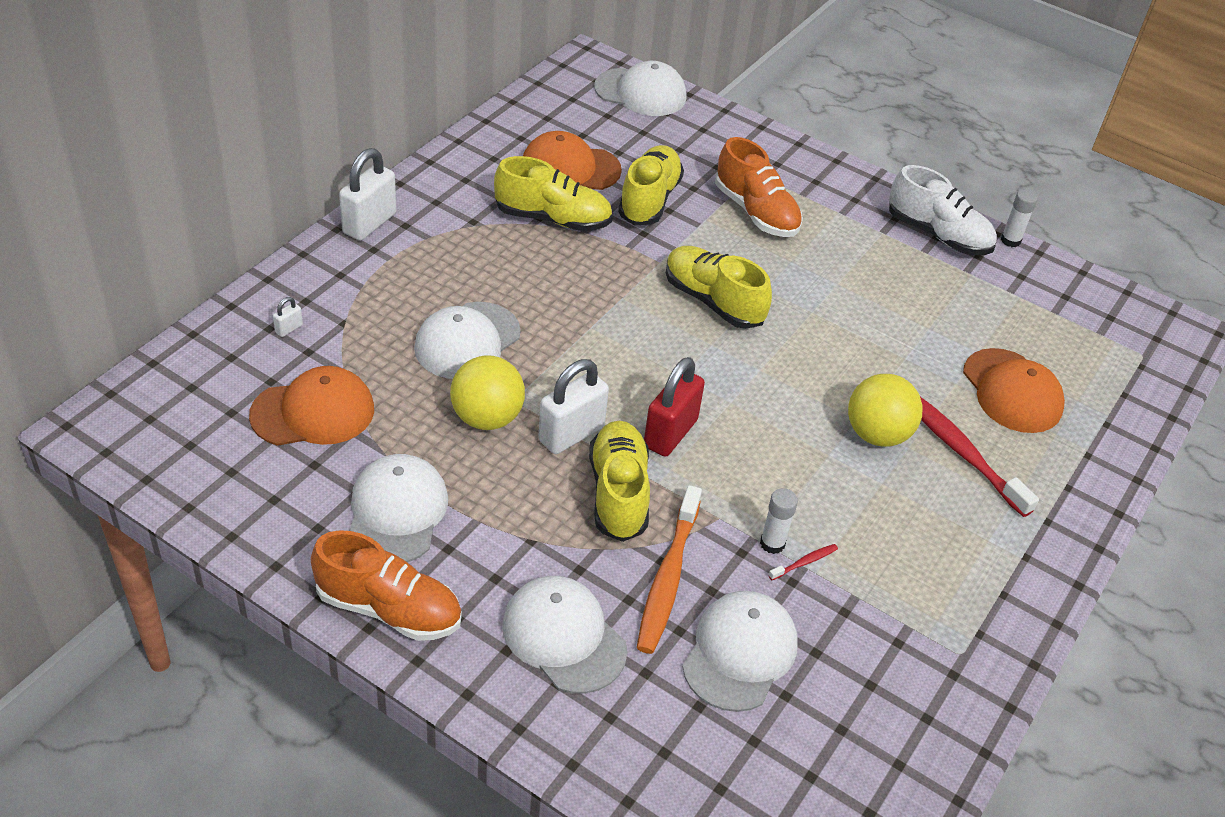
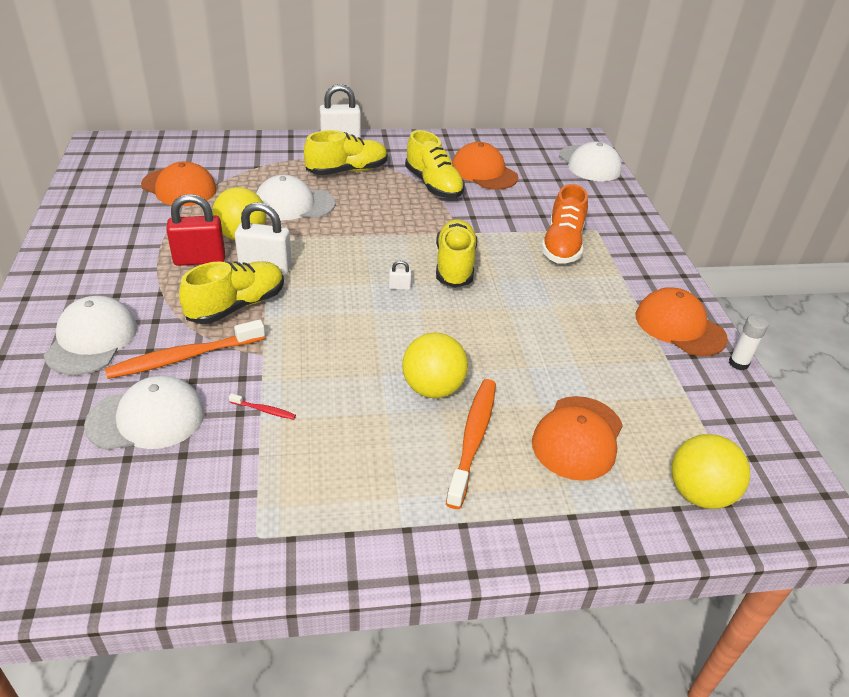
camera: 50 degrees right, 5 degrees down
white padlock [273,297,303,337] -> white padlock moved to [389,260,411,290]
orange shoe [311,530,462,641] -> none
white cap [349,454,448,562] -> none
yellow shoe [618,145,684,225] -> yellow shoe moved to [304,130,388,175]
red padlock [644,357,705,457] -> red padlock moved to [166,194,225,266]
white glue stick [760,488,798,554] -> none
white shoe [889,165,997,255] -> orange cap [636,288,728,356]
red toothbrush [920,397,1039,517] -> orange toothbrush [446,379,496,509]
none -> yellow ball [671,434,750,509]

